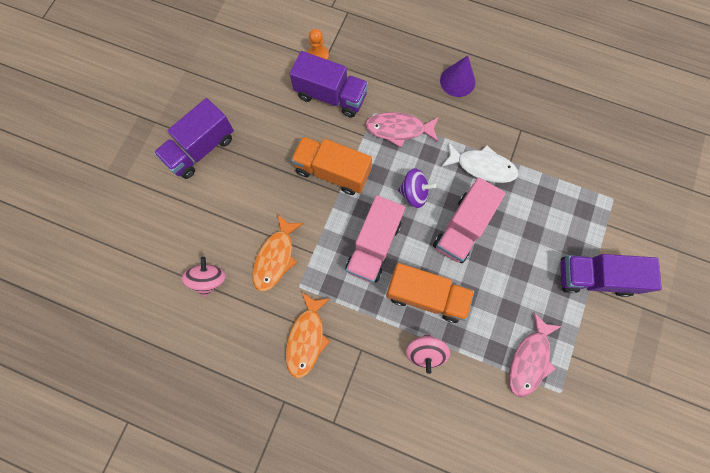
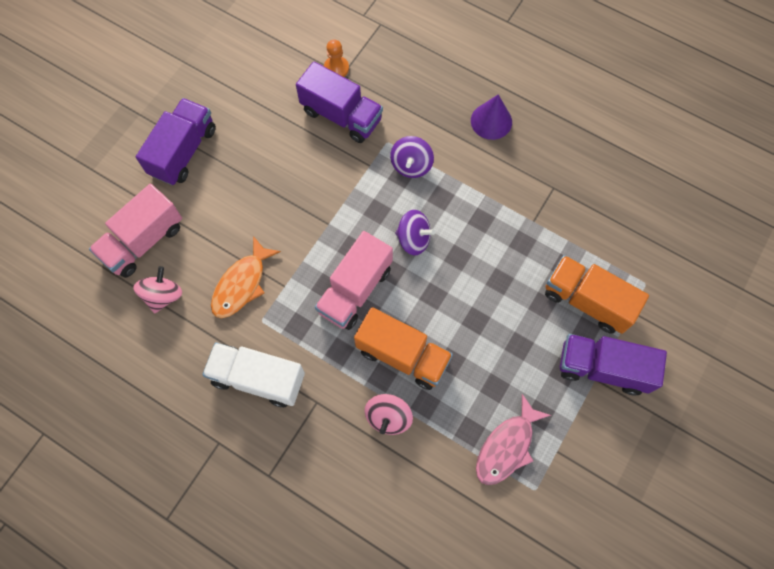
camera: 10 degrees right, 5 degrees down
purple truck [154,98,234,179] -> purple truck turned 150 degrees clockwise [136,98,216,185]
orange fish [286,292,330,378] -> white truck [202,342,305,407]
orange truck [291,136,372,195] -> orange truck moved to [545,255,649,334]
pink fish [365,112,439,147] -> purple spinning top [390,136,434,178]
pink truck [433,178,506,263] -> pink truck moved to [89,184,182,278]
white fish [441,142,519,183] -> none

